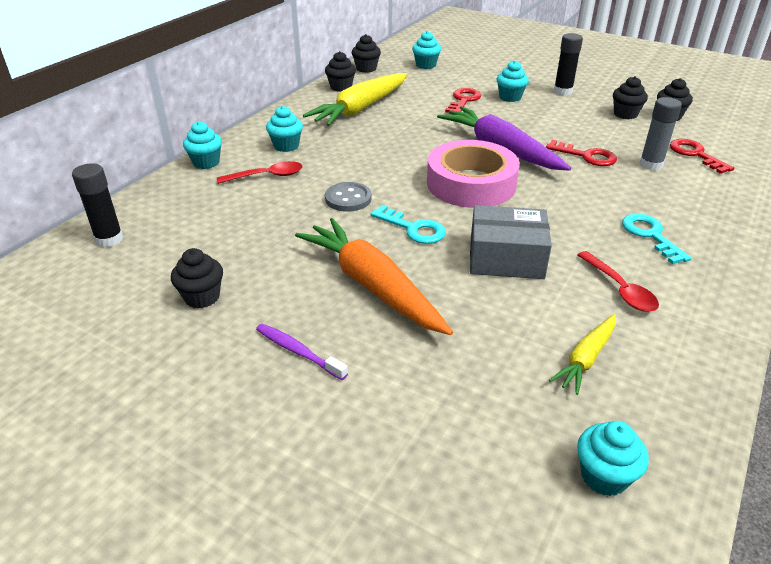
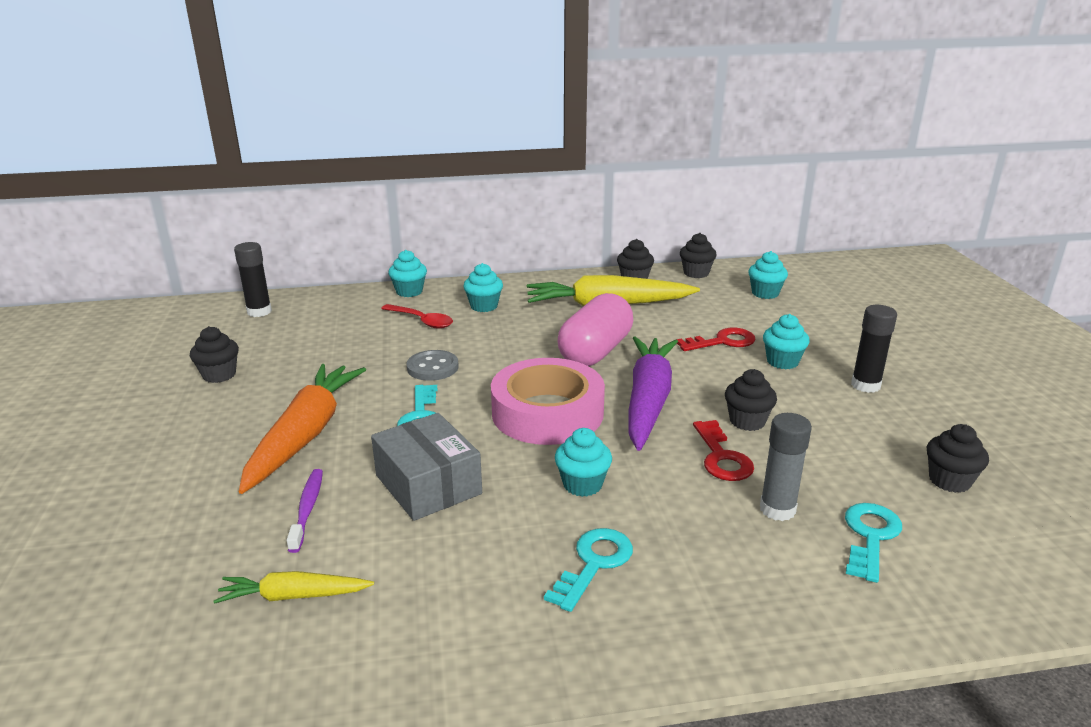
camera: 50 degrees right, 10 degrees down
purple toothbrush [256,323,348,380] -> purple toothbrush moved to [287,469,323,553]
turquoise cupcake [577,421,649,496] -> turquoise cupcake moved to [555,428,612,497]
red spoon [578,251,659,312] -> none
black cupcake [613,76,648,119] -> black cupcake moved to [725,369,777,431]
red key [670,139,735,174] -> turquoise key [845,503,902,583]
none -> pink capsule [558,293,633,366]

